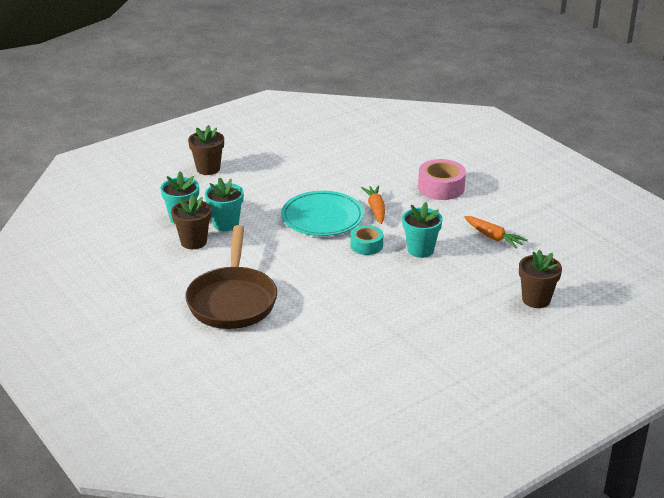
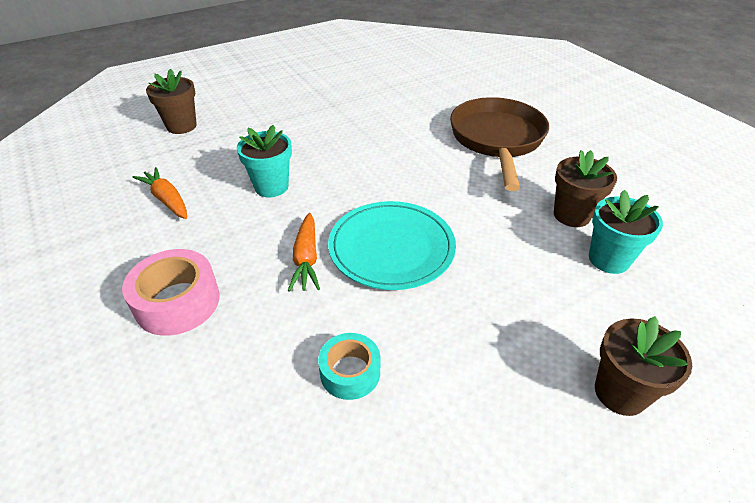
camera: 175 degrees left, 10 degrees up
turquoise flower pot [205,177,244,231] -> none
turquoise tape [350,225,383,255] -> turquoise tape moved to [318,333,380,400]

